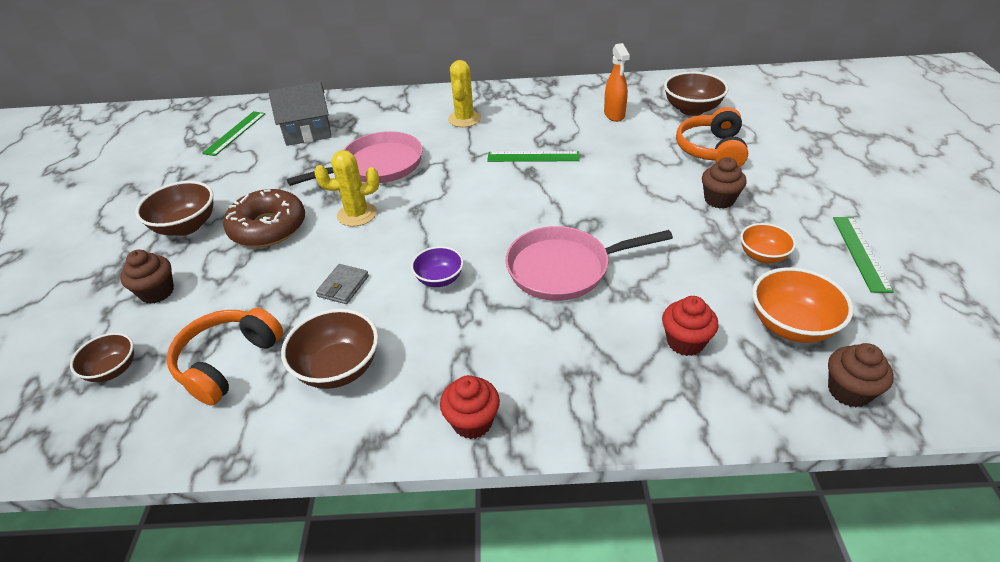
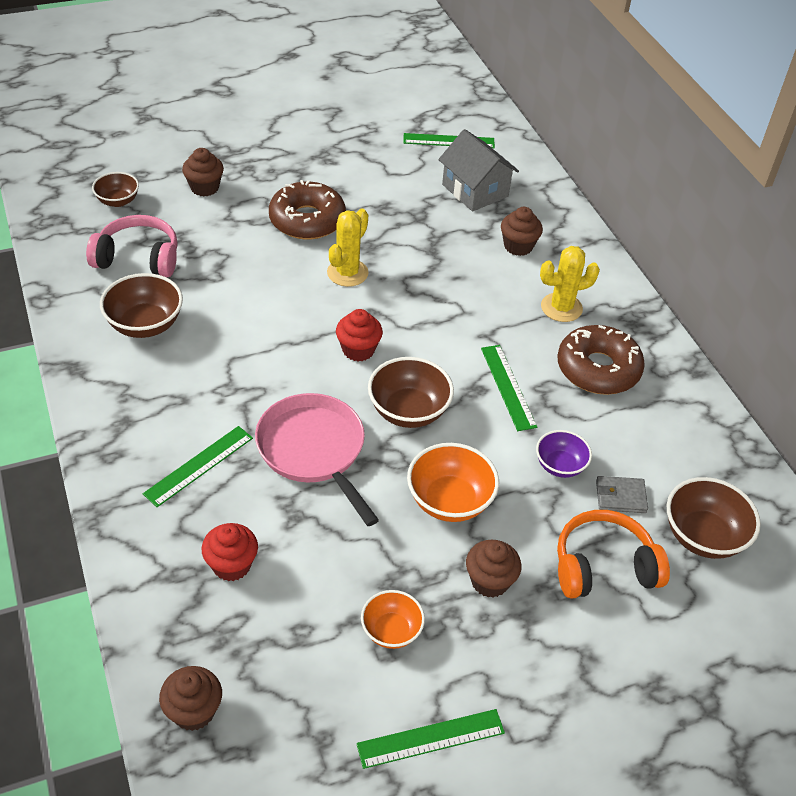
camera: 65 degrees right, 5 degrees up
brown bowl [135,181,214,236] -> brown bowl moved to [368,357,454,428]
orange headphones [167,308,283,406] -> pink headphones [86,215,178,278]
pink pan [287,131,423,186] -> none
yellow cactus [315,150,379,227] -> yellow cactus turned 60 degrees clockwise [327,209,369,287]
grey wallet [316,264,369,304] -> grey wallet moved to [596,476,648,513]
purple bowl [411,246,464,287] -> purple bowl moved to [536,430,592,478]
red cupcake [440,375,500,439] -> red cupcake moved to [336,309,383,361]
orange spray bottle [604,43,630,122] -> none
orange bowl [752,267,853,343] -> orange bowl moved to [407,443,499,522]
none -> green ruler [143,426,253,507]
none -> brown cupcake [501,207,543,256]
none -> brown donut [557,325,645,395]

